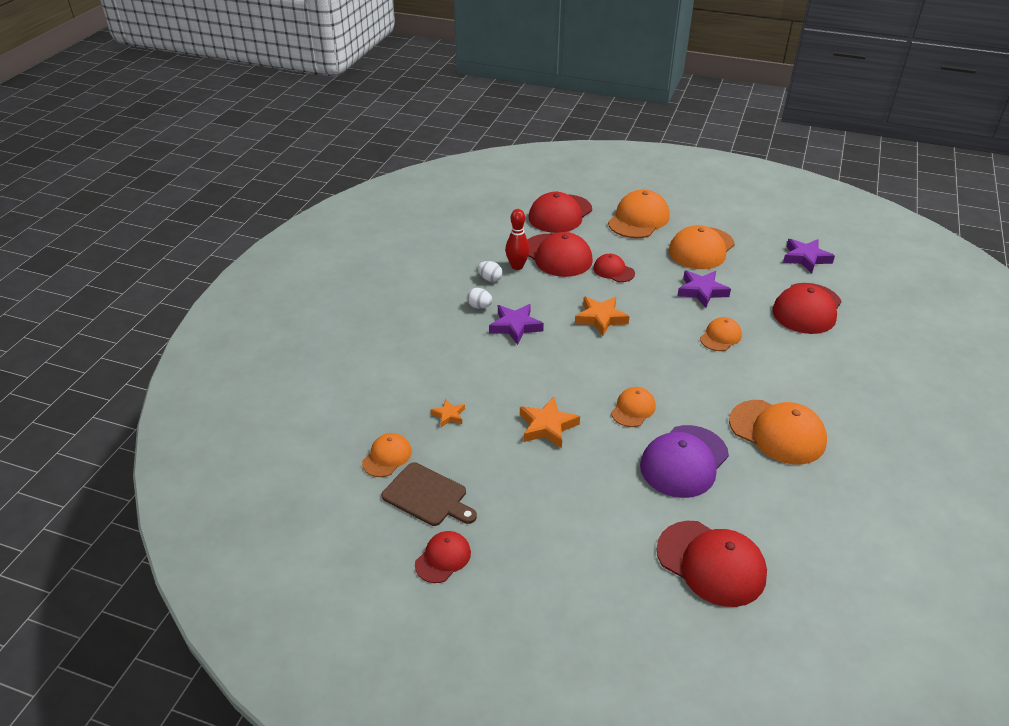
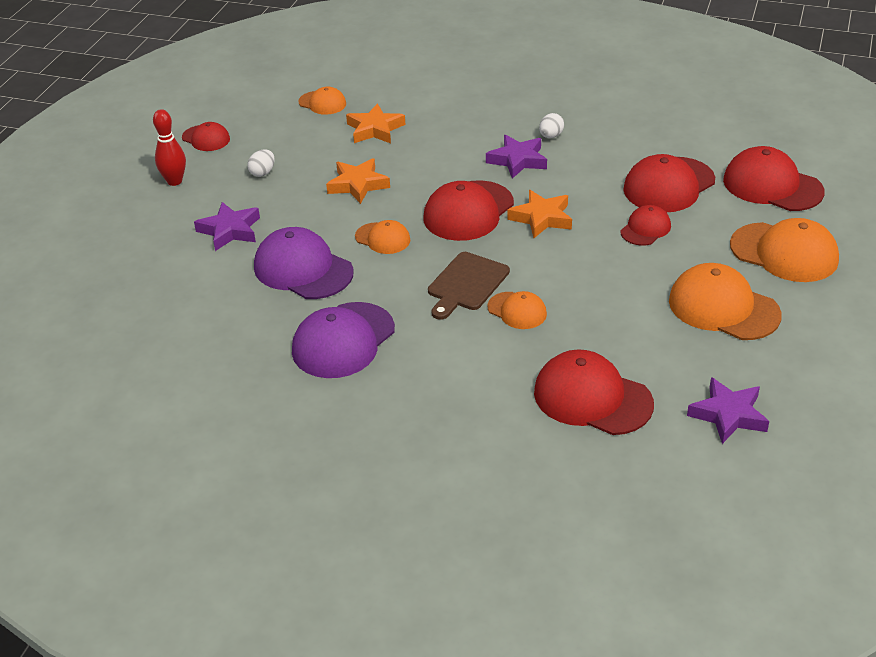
camera: 90 degrees right, 0 degrees up
brown cutting board [381,462,477,526] -> brown cutting board moved to [428,252,510,320]
orange star [431,399,465,427] -> orange star [346,103,405,143], size x1.74
white egg [478,261,502,282] -> white egg moved to [247,149,275,177]
red bowling pin [505,209,530,270] -> red bowling pin moved to [153,109,186,186]
red cap [656,521,767,607] -> red cap moved to [424,180,514,241]
purple star [677,270,731,308] -> purple star moved to [194,202,260,251]
orange cap [729,400,827,464] -> purple cap [292,302,395,378]

